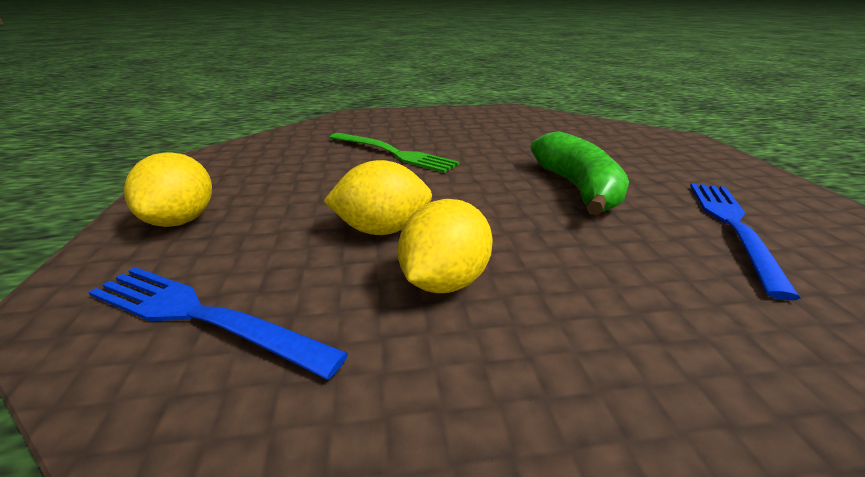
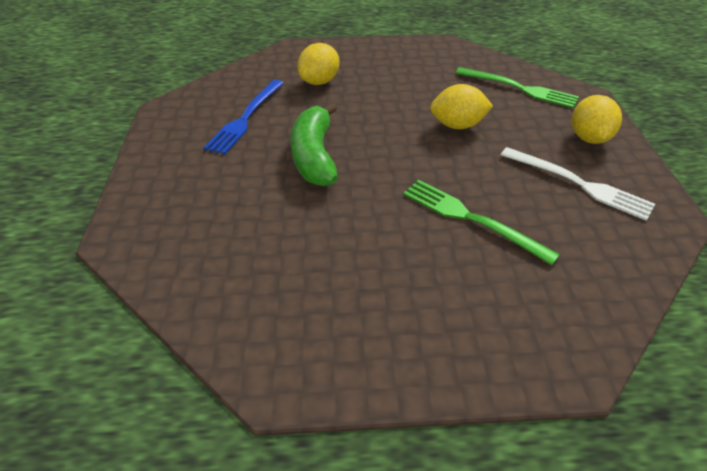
camera: 175 degrees left, 15 degrees up
blue fork [88,267,348,379] -> green fork [456,67,579,108]
yellow lemon [398,199,493,293] -> yellow lemon moved to [297,43,339,85]
none -> white fork [501,147,655,221]

